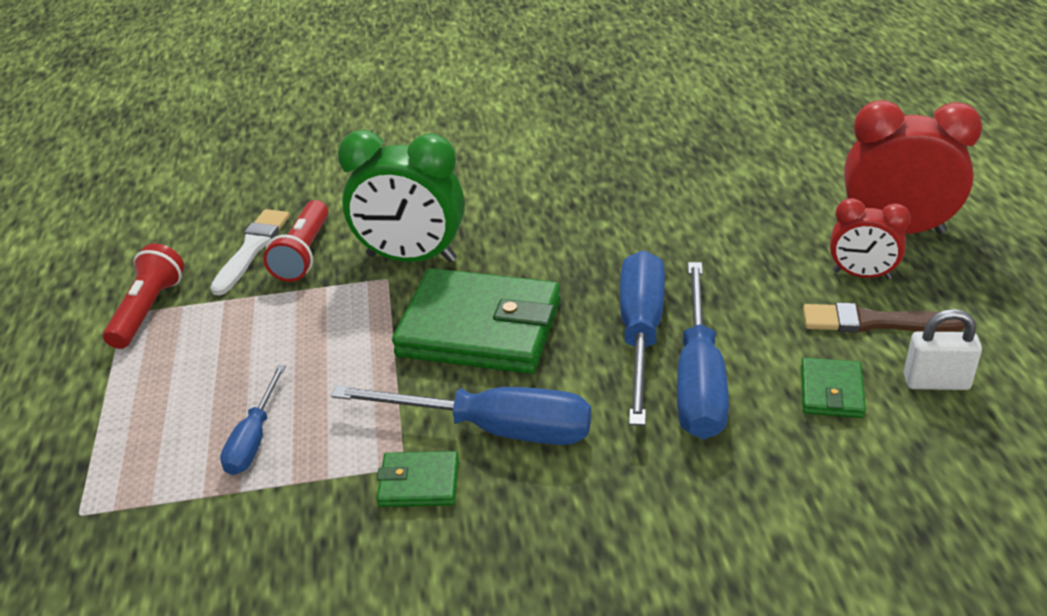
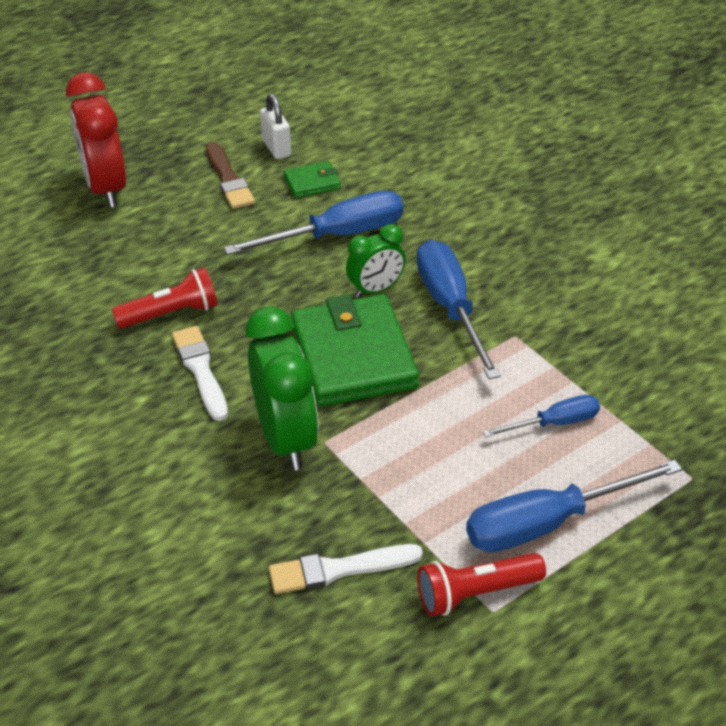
camera: 120 degrees left, 5 degrees up
red flashlight [263,200,328,282] -> red flashlight moved to [112,267,218,329]
green wallet [377,451,459,507] -> none
blue screwdriver [620,250,665,426] -> blue screwdriver moved to [466,460,682,552]
red clock [830,198,911,280] -> none
none -> white brush [172,326,228,421]
none -> green clock [346,224,406,298]

